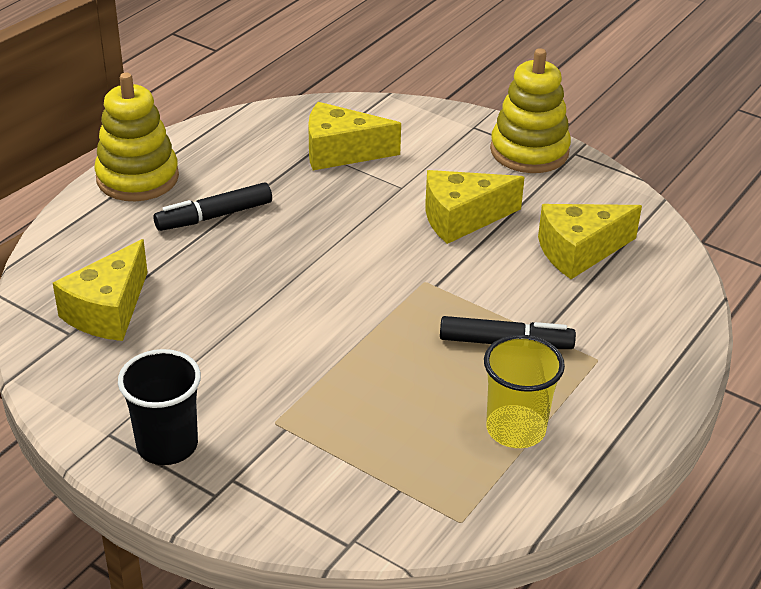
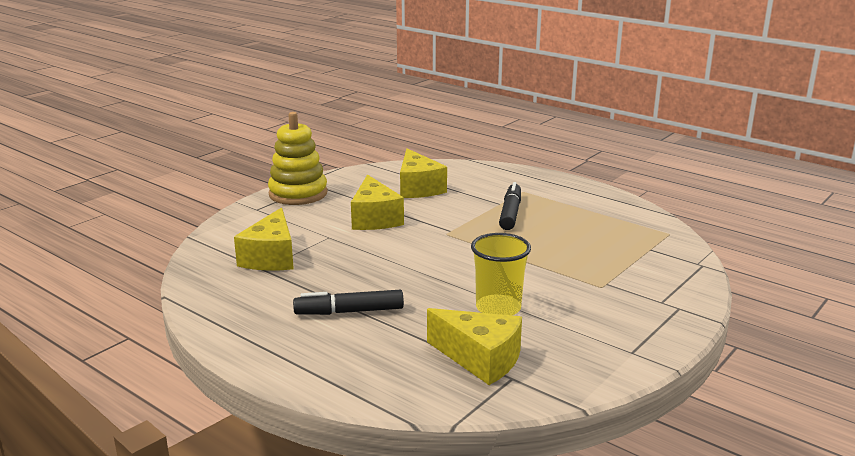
camera: 85 degrees left, 15 degrees down
yellow stacking toy [94,73,179,201] -> none
black cup [118,349,201,465] -> none
black marker [154,182,272,231] -> black marker turned 105 degrees clockwise [293,290,404,315]
yellow cup [484,335,565,448] -> yellow cup moved to [471,233,531,315]

